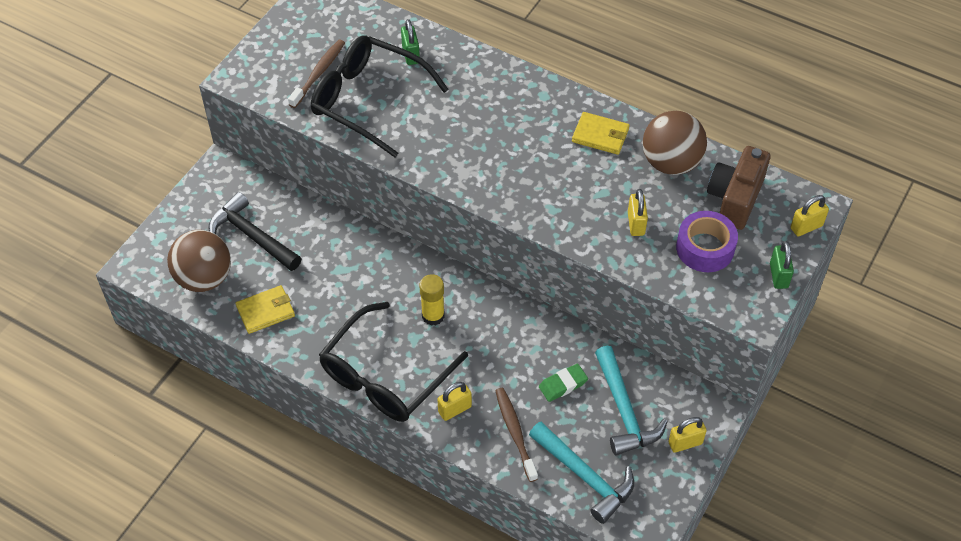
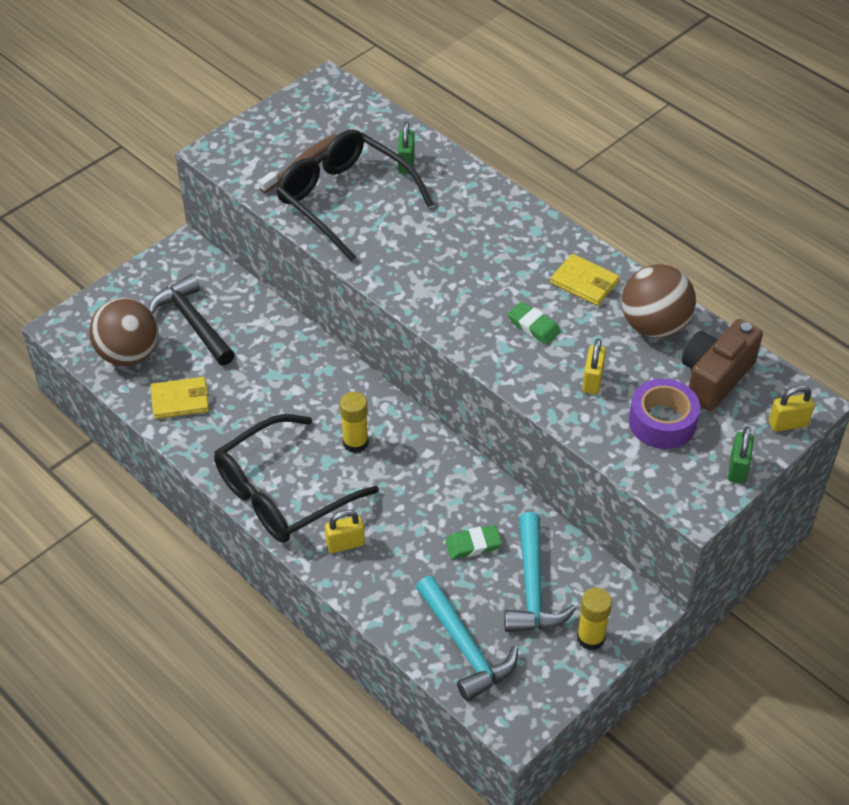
camera: 15 degrees right, 5 degrees down
brown toothbrush [495,388,538,482] -> none
yellow padlock [668,417,707,453] -> yellow glue stick [577,588,612,650]
none -> green eraser [508,302,561,345]

